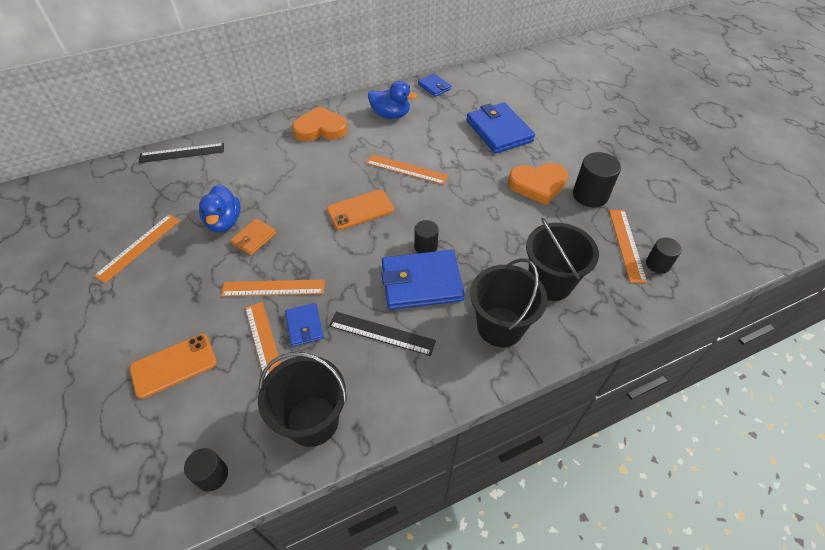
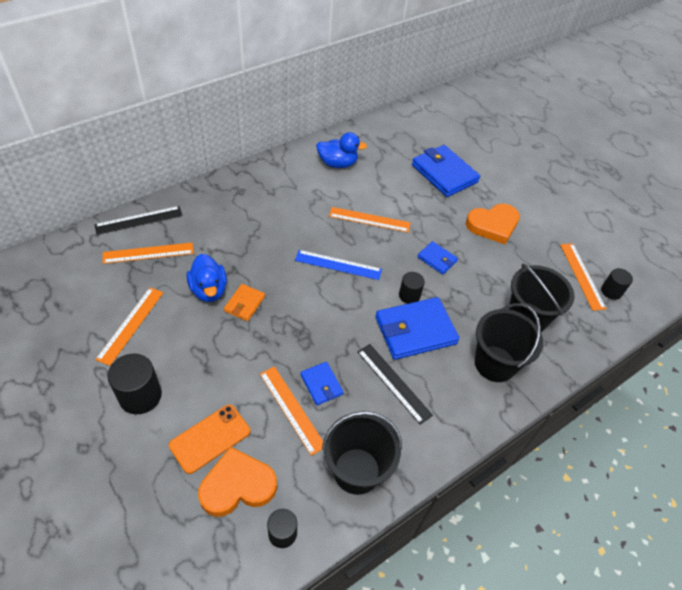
camera: 15 degrees left, 0 degrees up
orange ruler [221,279,325,296] -> orange ruler moved to [103,242,194,264]
orange heart [292,106,348,142] -> orange heart moved to [198,447,277,517]
orange phone [327,189,394,230] -> blue ruler [295,250,382,280]
black ruler [329,312,436,356] -> black ruler turned 45 degrees clockwise [357,344,433,425]
blue wallet [418,74,451,97] -> blue wallet moved to [417,241,458,274]
black cylinder [573,152,621,208] -> black cylinder moved to [107,354,162,414]

